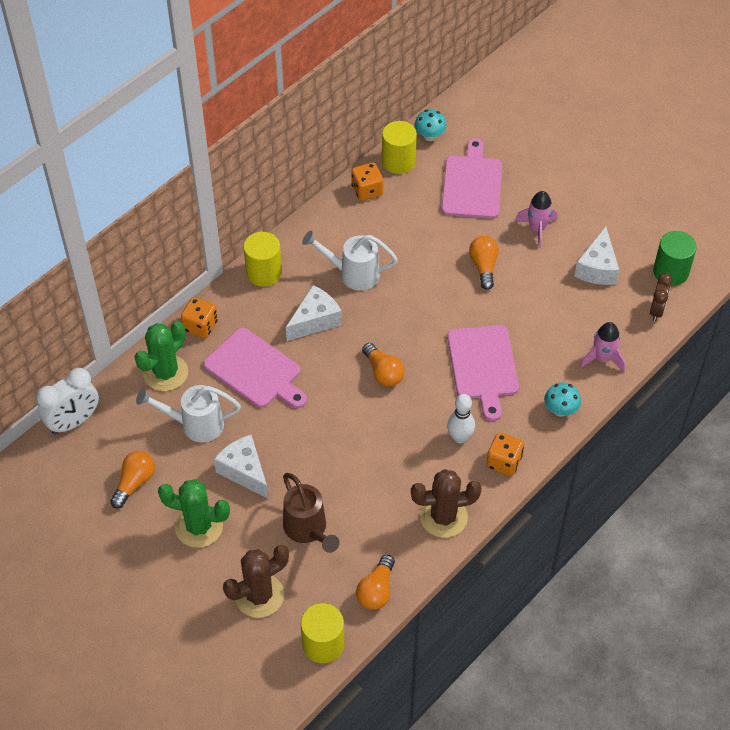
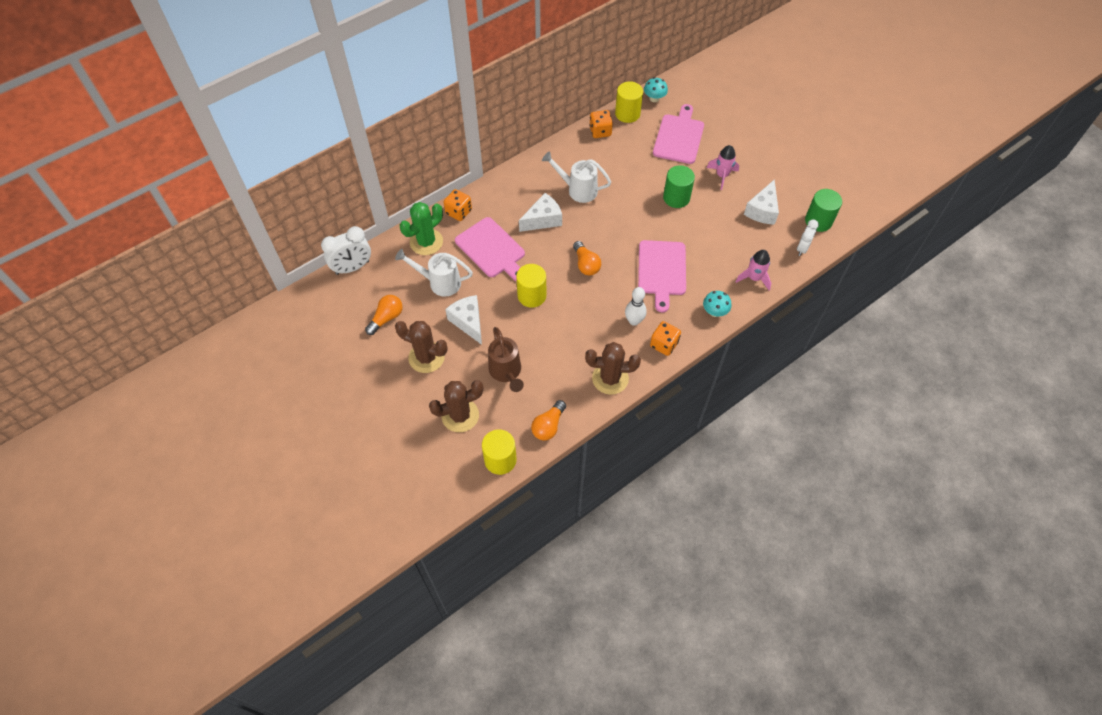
camera: 10 degrees right, 5 degrees up
green cactus [158,479,230,548] -> brown cactus [395,321,448,373]
yellow cylinder [243,232,282,287] -> yellow cylinder moved to [516,264,546,308]
orange light bulb [469,236,499,290] -> green cylinder [663,165,695,208]
brown clock [650,273,672,321] -> white clock [797,219,819,256]

